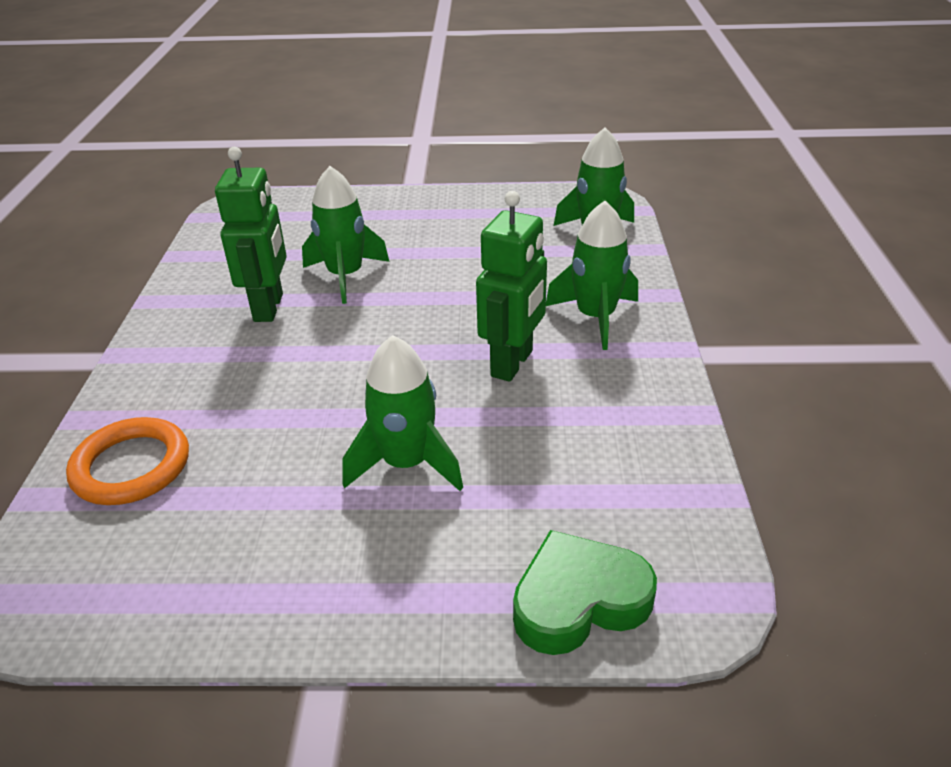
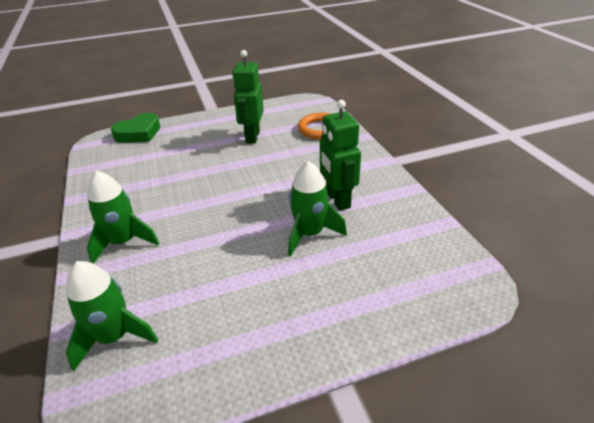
camera: 160 degrees right, 0 degrees up
green rocket [343,335,463,491] -> none
green robot [476,191,547,382] -> green robot moved to [232,50,264,143]

